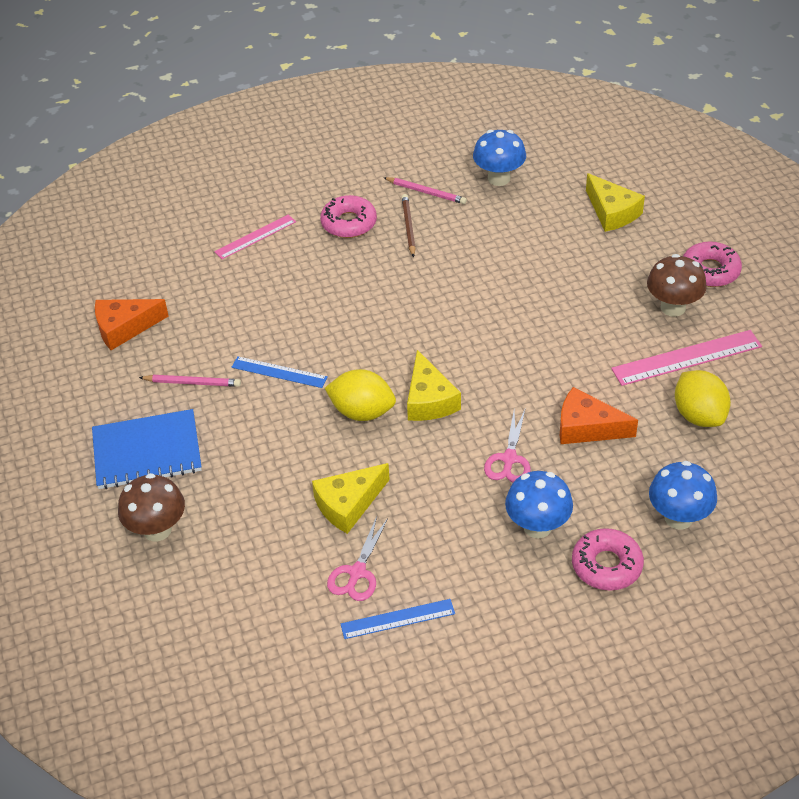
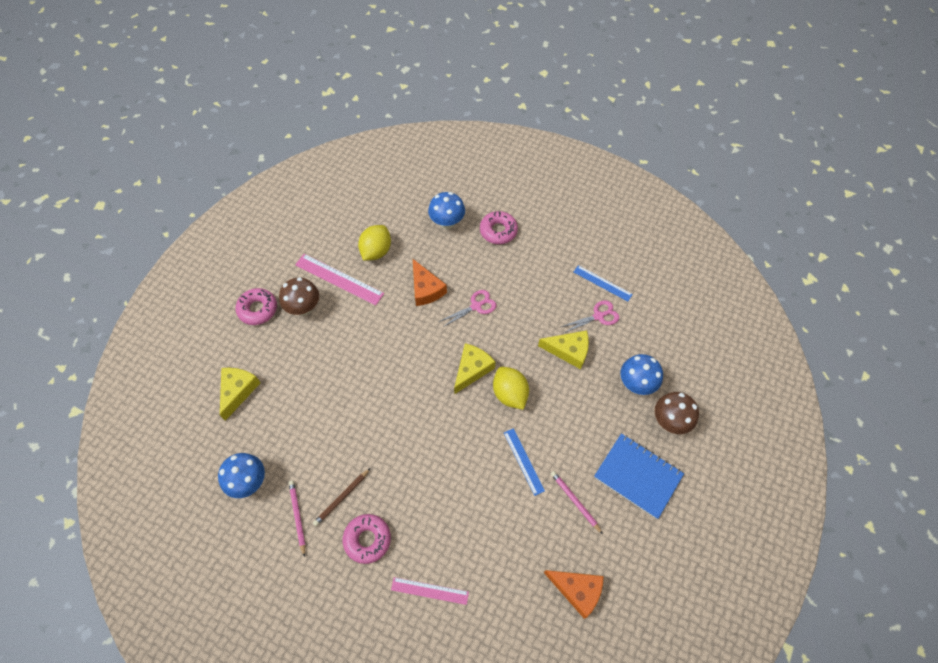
camera: 135 degrees left, 15 degrees up
blue mushroom [505,471,573,539] -> blue mushroom moved to [621,354,663,395]

